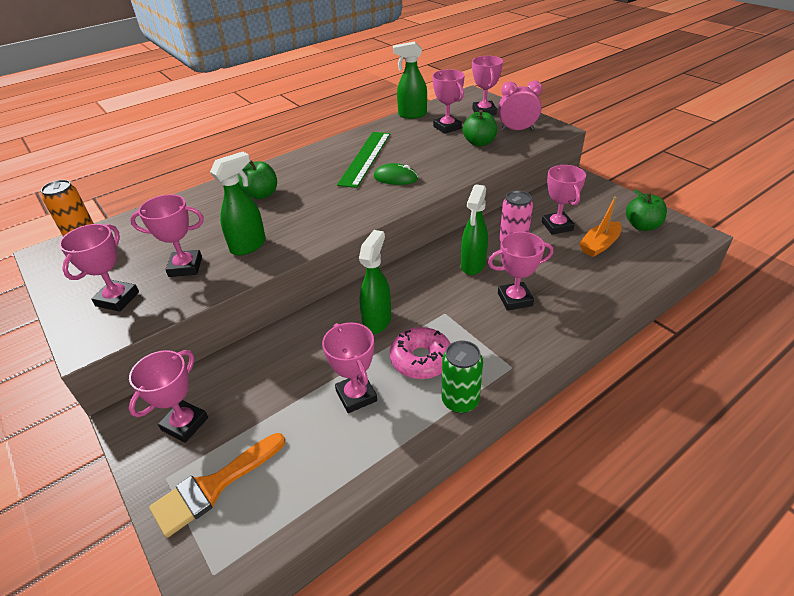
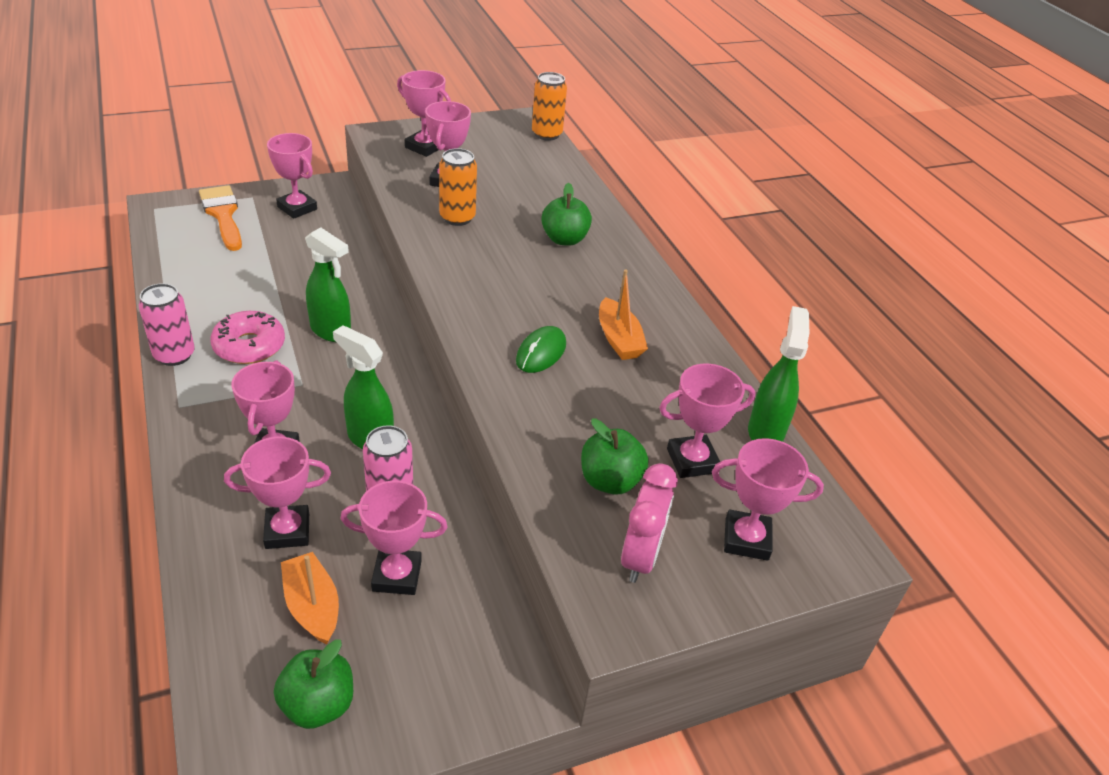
camera: 100 degrees right, 0 degrees up
green spray bottle [210,152,266,256] -> orange can [439,148,477,226]
pink trophy [322,323,377,413] -> pink trophy moved to [224,437,331,549]
green ruler [337,132,390,188] -> orange boat [599,269,648,360]
green can [442,340,483,413] -> pink can [139,283,195,366]

